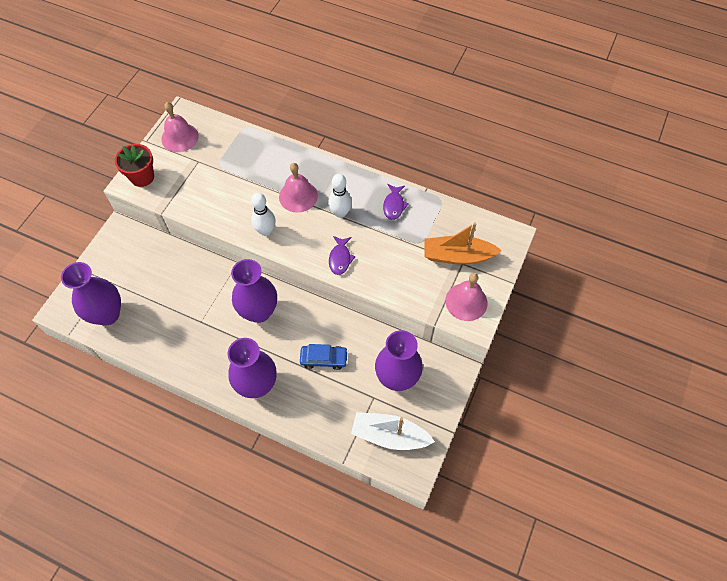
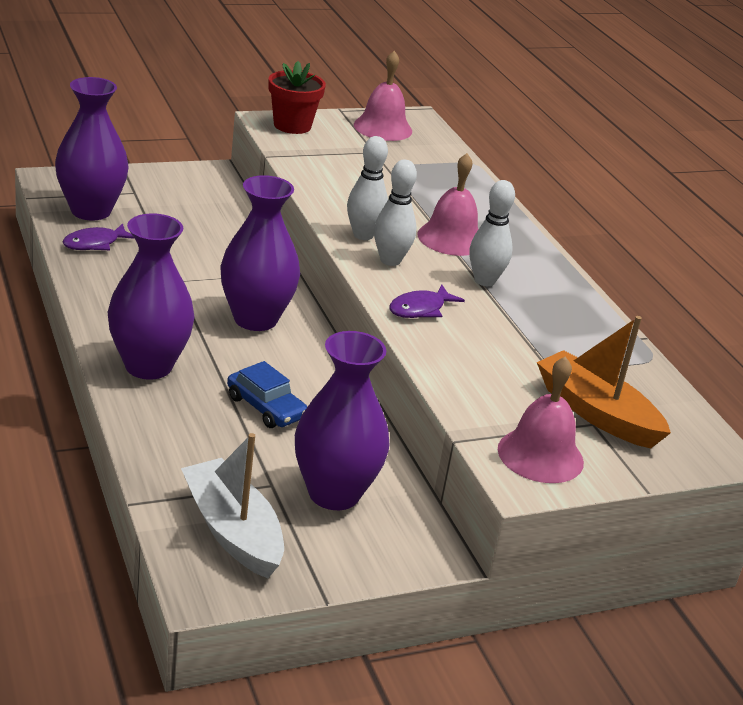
camera: 40 degrees right, 30 degrees down
purple fish [383,184,409,220] -> purple fish moved to [63,223,134,250]
none -> white bowling pin [374,160,417,266]

